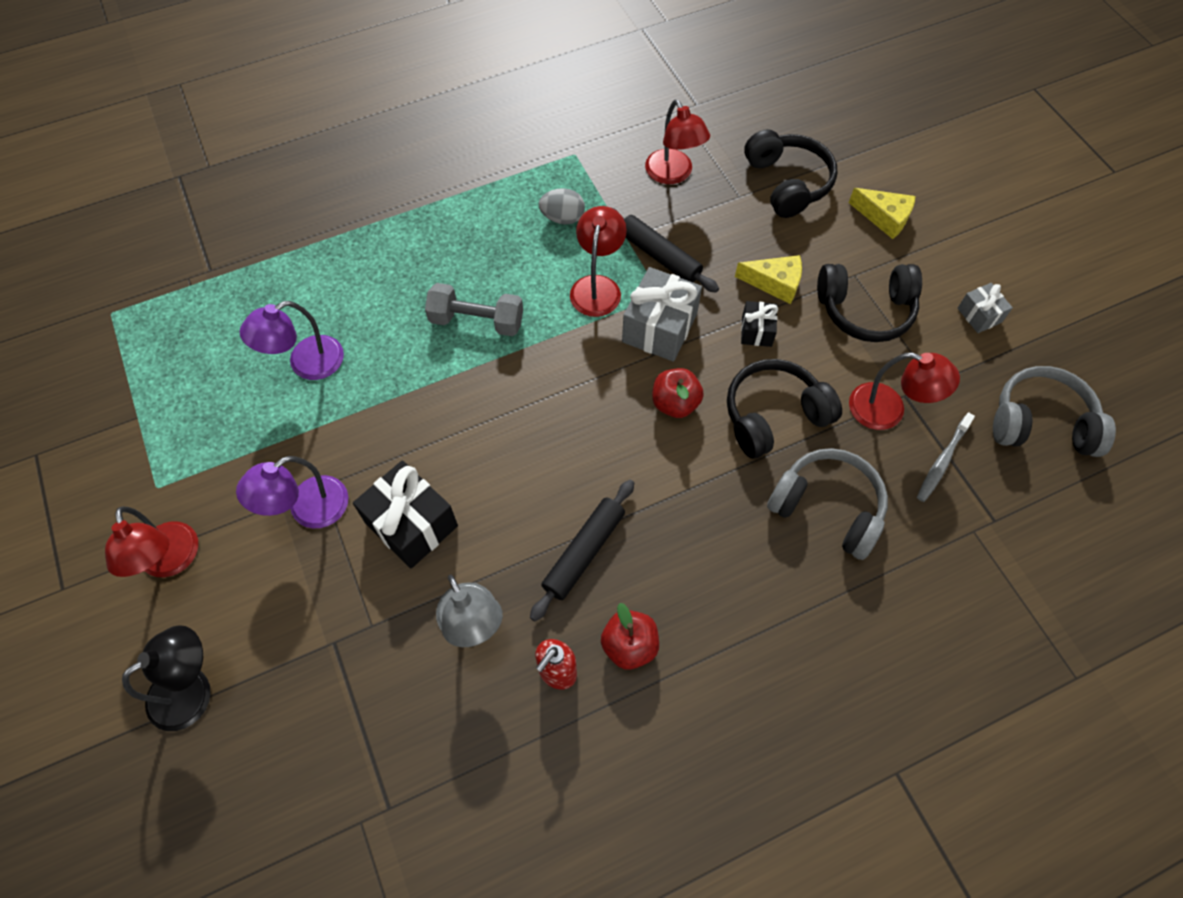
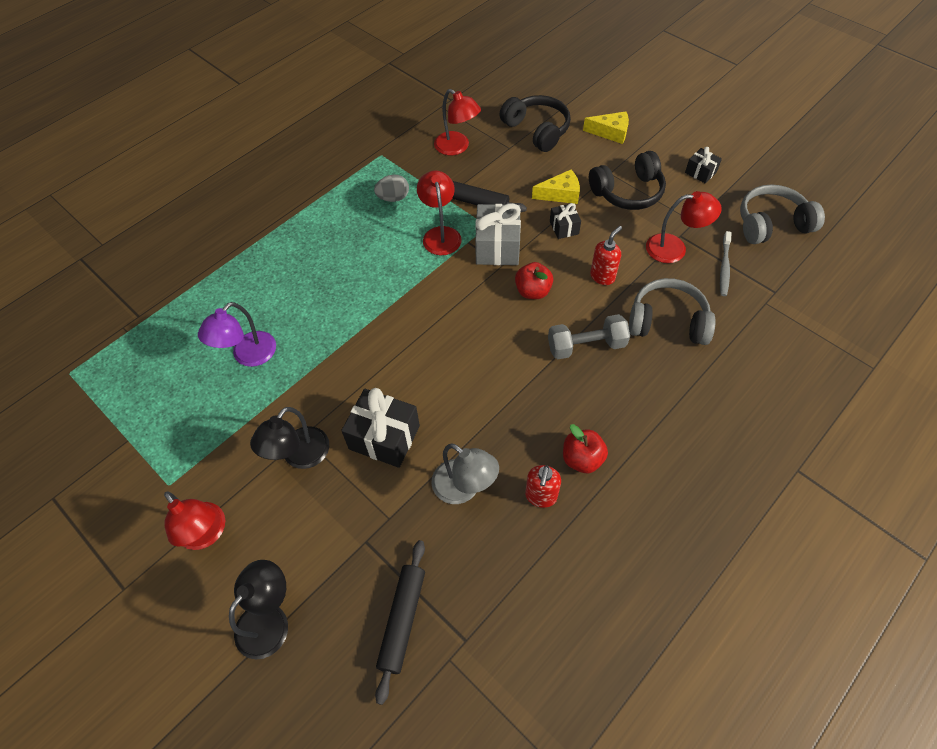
camera: 20 degrees left, 5 degrees down
purple lamp [236,456,348,528] -> black lamp [250,407,329,469]
grey dumbbell [425,283,523,336] -> grey dumbbell moved to [548,314,630,359]
black rolling pin [530,480,634,621] -> black rolling pin moved to [375,540,425,705]
black headphones [727,359,842,459] -> red soap dispenser [590,226,622,285]
grey gift [957,283,1013,333] -> black gift [685,147,722,184]

